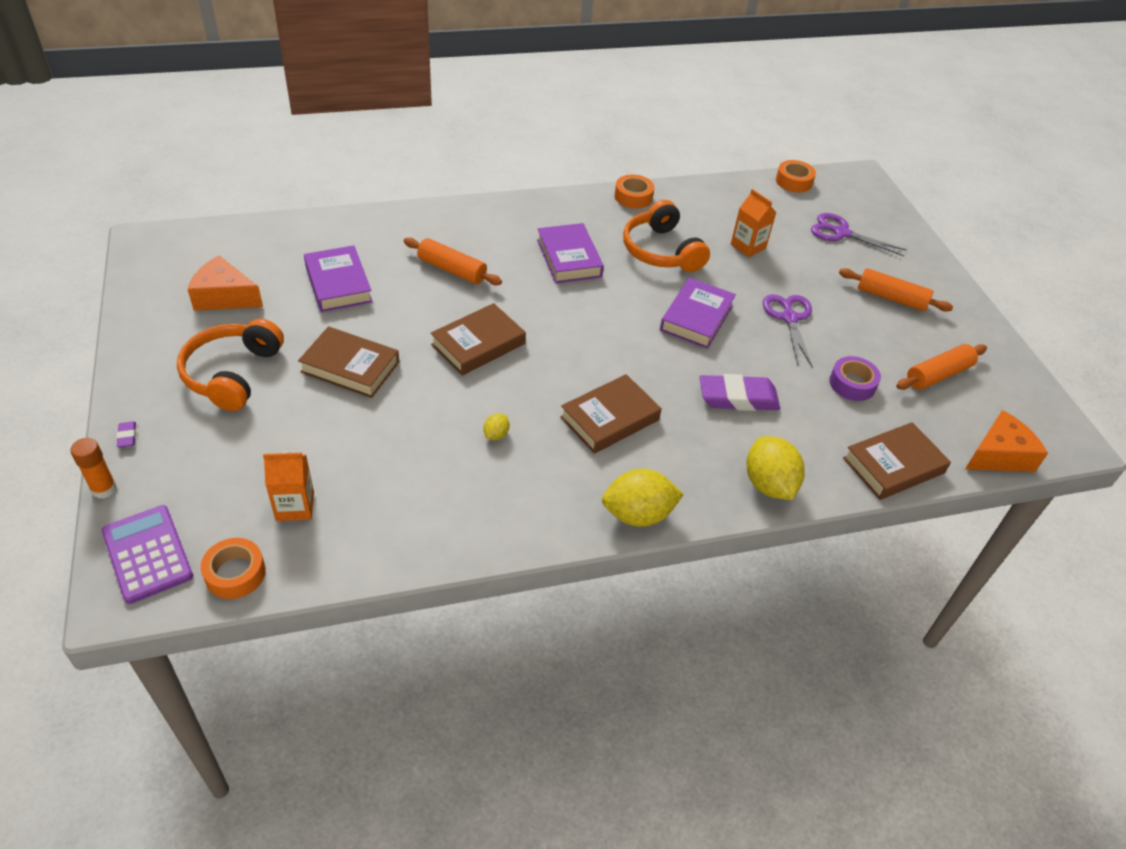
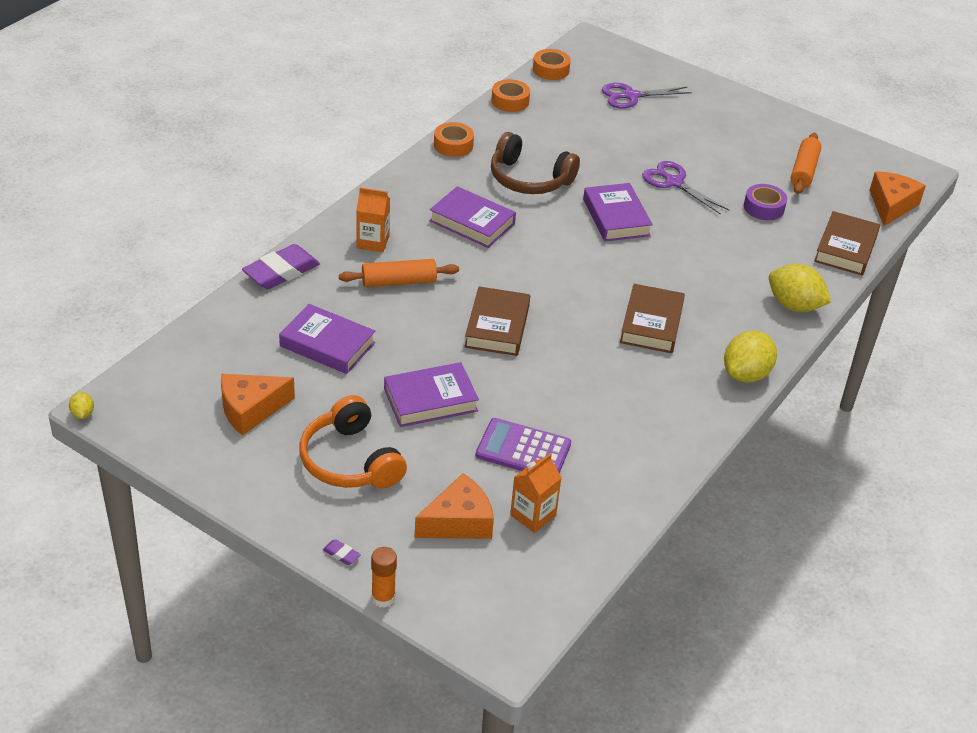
camera: 40 degrees left, 5 degrees down
purple calculator [102,505,193,604] -> purple calculator moved to [476,418,571,473]
orange tape [201,538,266,599] -> orange tape moved to [491,79,530,112]
brown book [298,326,399,398] -> purple book [384,362,479,427]
yellow lemon [483,414,510,440] -> yellow lemon moved to [69,392,94,419]
orange headphones [623,200,710,272] -> brown headphones [491,132,580,194]
purple eraser [699,374,780,411] -> purple eraser moved to [242,244,320,289]
orange carton [731,189,777,257] -> orange carton moved to [356,187,390,252]
orange rolling pin [839,268,953,312] -> none
none -> orange cheese [415,473,494,539]

